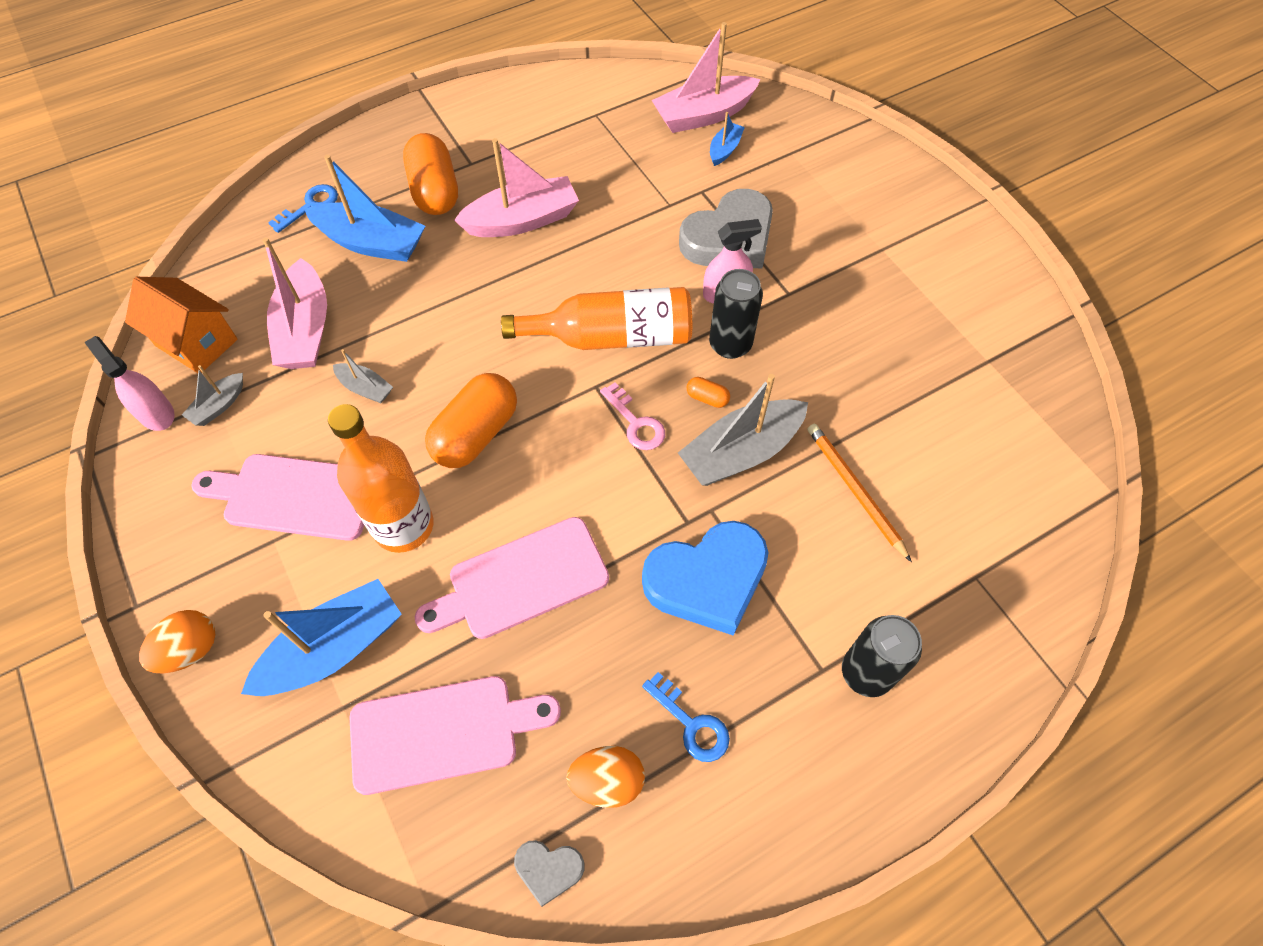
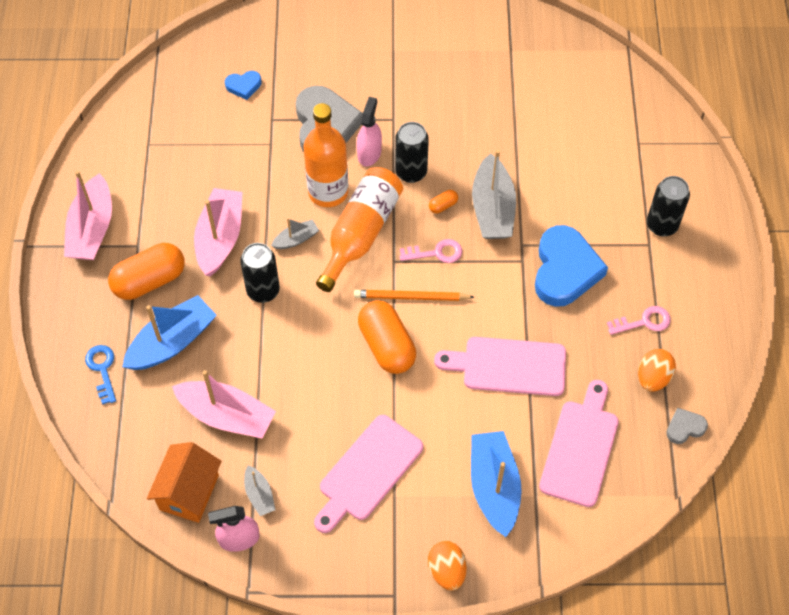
camera: 60 degrees left, 0 degrees up
orange house [125,277,238,373] -> orange house turned 45 degrees counterclockwise [147,442,222,523]
orange bottle [328,404,433,553] -> orange bottle moved to [304,103,348,207]
grey boat [333,349,393,403] -> grey boat moved to [271,218,319,249]
orange capsule [403,133,458,215] -> orange capsule turned 45 degrees counterclockwise [108,243,185,300]
pink cutting board [415,517,609,639] -> pink cutting board turned 90 degrees clockwise [434,337,566,396]
grey heart [514,840,584,907] -> grey heart turned 150 degrees counterclockwise [666,408,708,444]
blue key [642,672,730,762] -> pink key [607,306,671,335]
pink boat [652,22,761,133] -> pink boat moved to [64,171,112,260]
blue boat [710,112,745,166] -> blue heart [225,71,262,100]
orange pencil [808,424,912,562] -> orange pencil moved to [354,290,474,301]
none -> black can [240,243,280,303]

